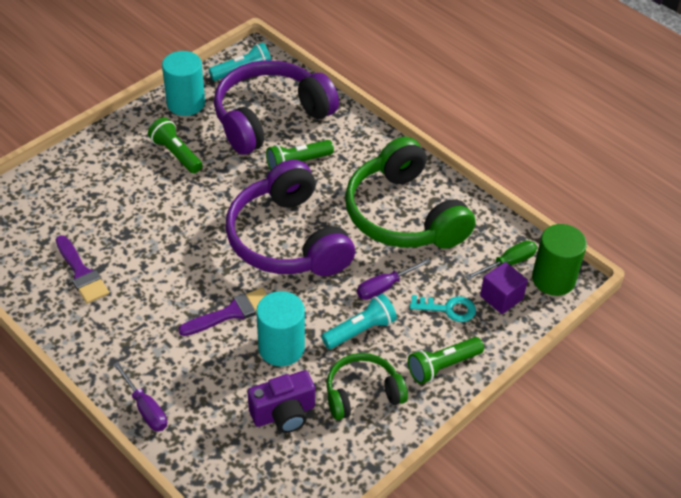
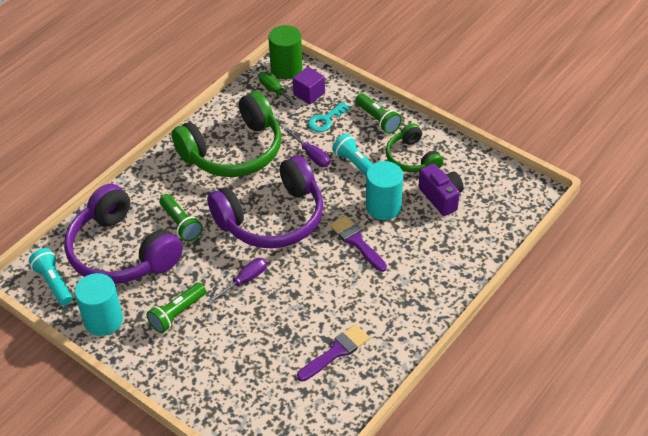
camera: 95 degrees left, 0 degrees up
purple screwdriver [113,362,167,431] -> purple screwdriver moved to [208,258,267,304]
turquoise key [410,295,476,322] -> turquoise key turned 135 degrees counterclockwise [308,102,351,132]

